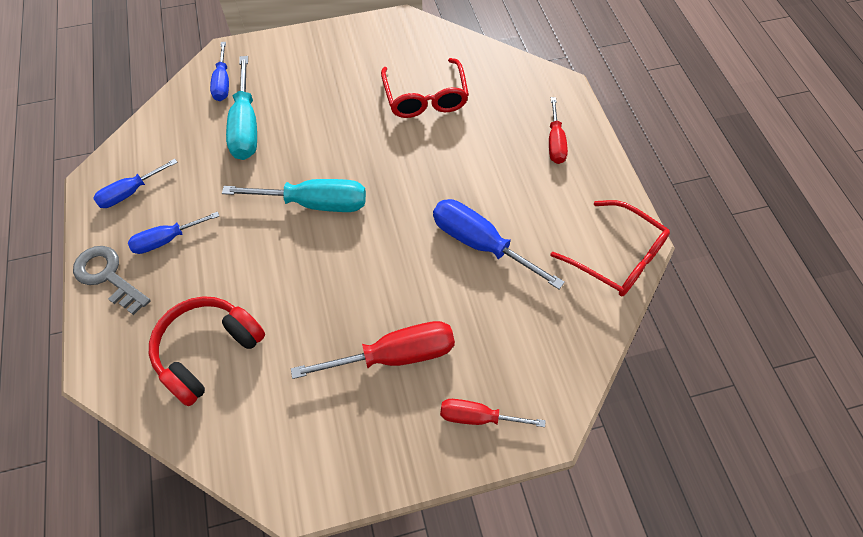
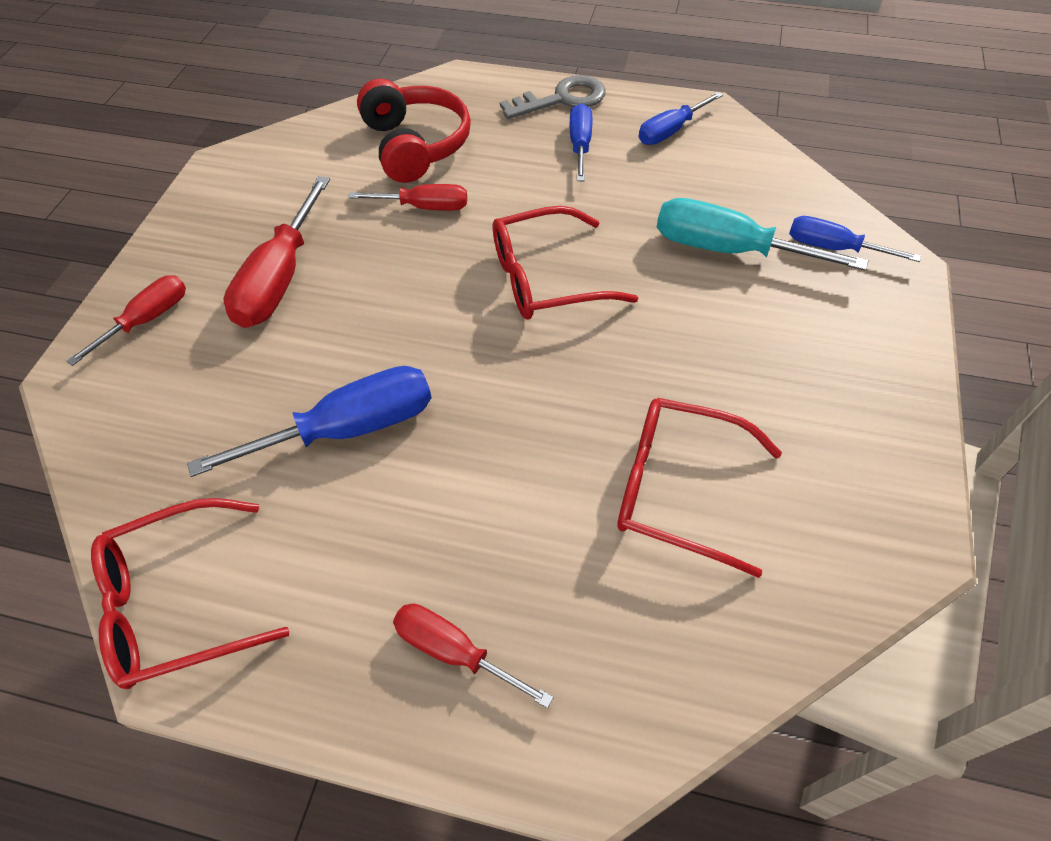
camera: 120 degrees right, 5 degrees down
blue screwdriver [93,159,178,208] -> blue screwdriver turned 120 degrees counterclockwise [639,92,723,145]
turquoise screwdriver [222,179,366,212] -> red glasses [493,206,638,320]
none -> red screwdriver [348,184,467,211]

